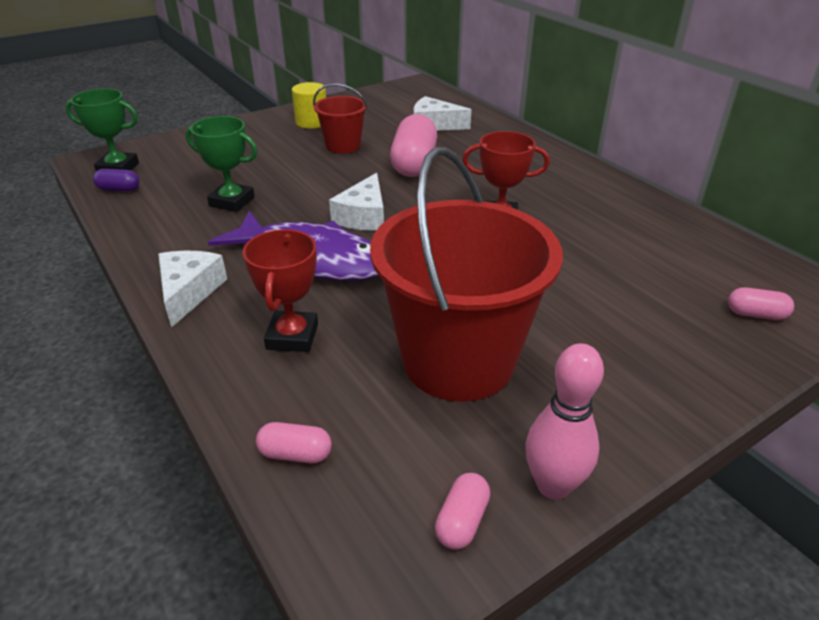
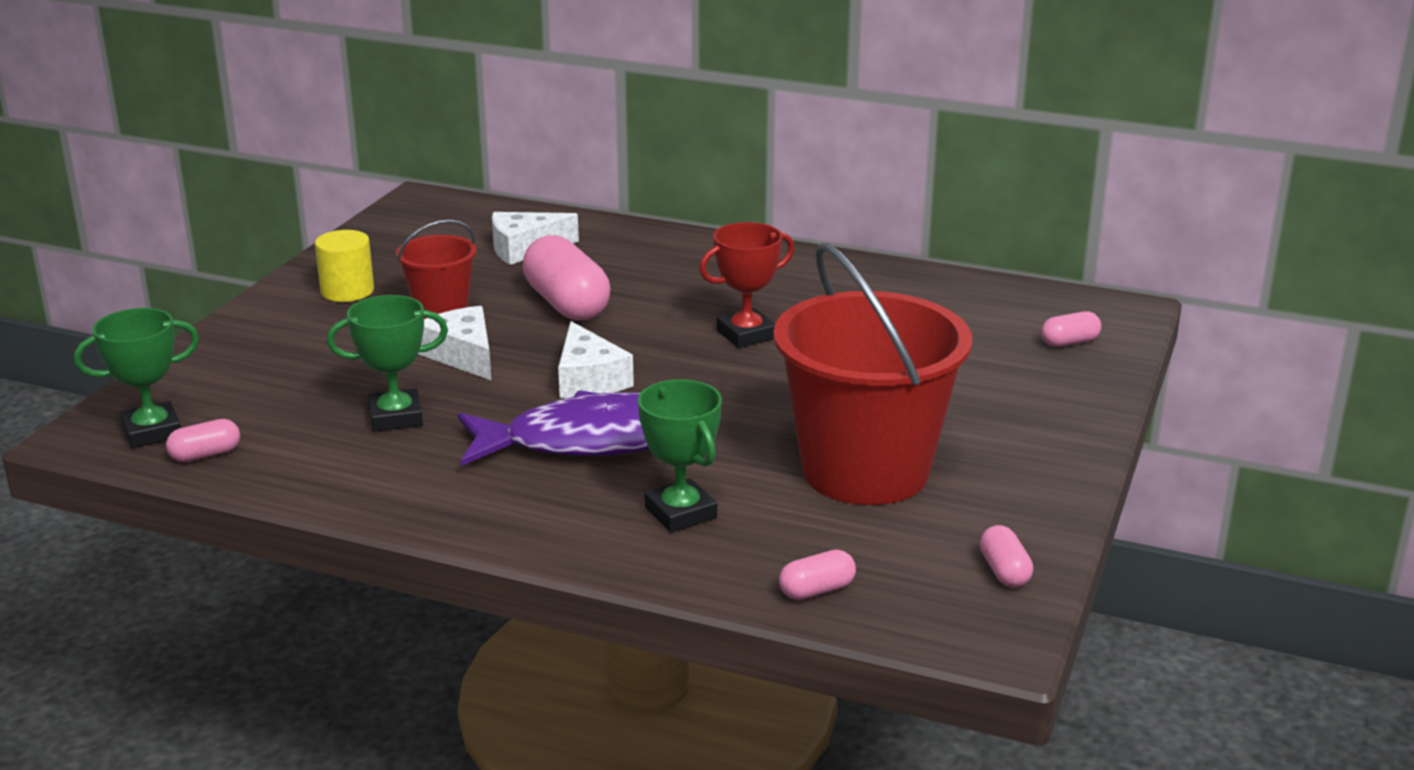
camera: 35 degrees left, 10 degrees down
purple capsule [93,169,139,192] -> pink capsule [166,419,240,462]
white cheese [158,251,227,328] -> white cheese moved to [418,306,492,381]
red trophy [243,229,318,352] -> green trophy [638,379,722,532]
pink bowling pin [525,343,604,500] -> none

